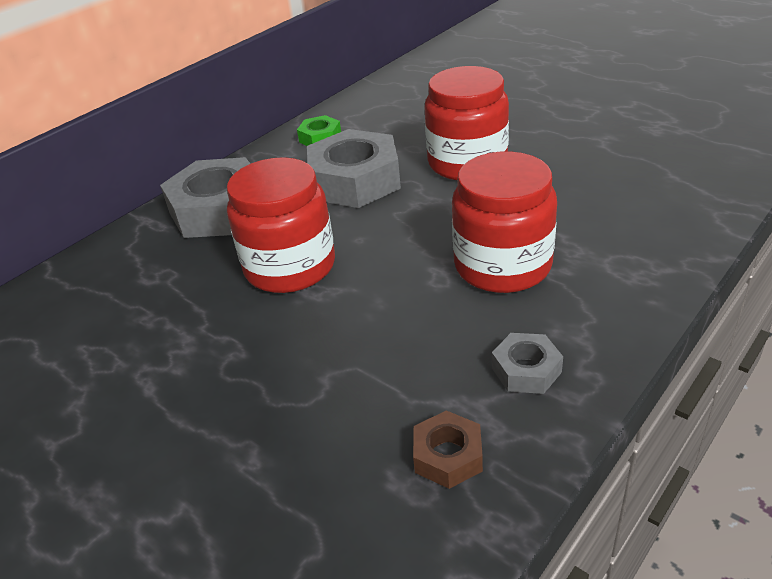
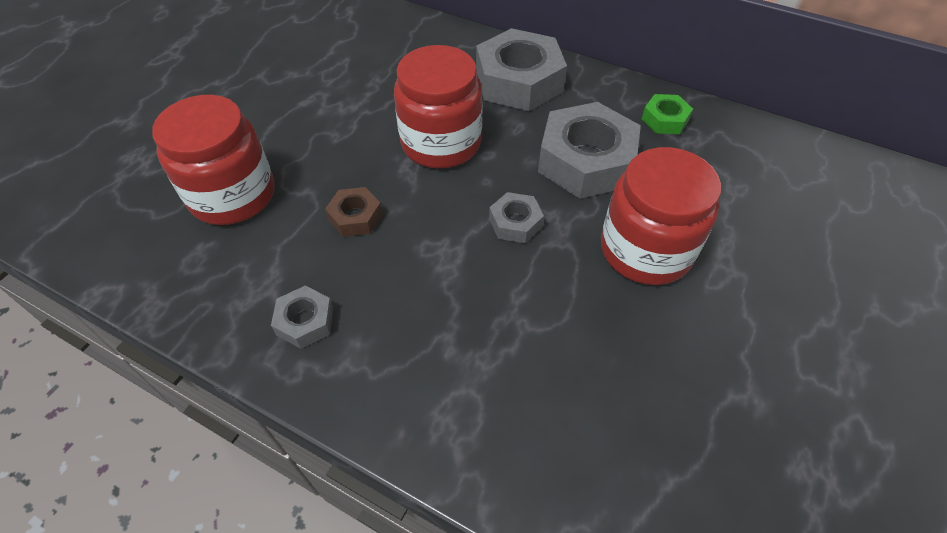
camera: 75 degrees right, 15 degrees up
brown nut [413,410,483,489] -> brown nut moved to [325,187,382,237]
red jar [452,152,557,293] -> red jar moved to [152,95,275,225]
none -> grey nut [489,192,544,243]

